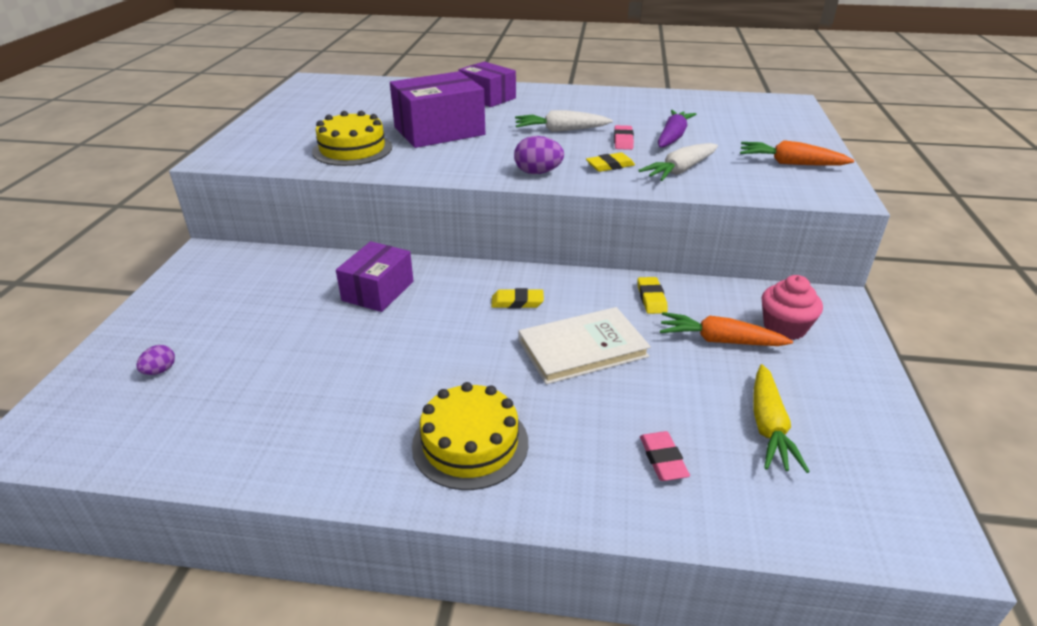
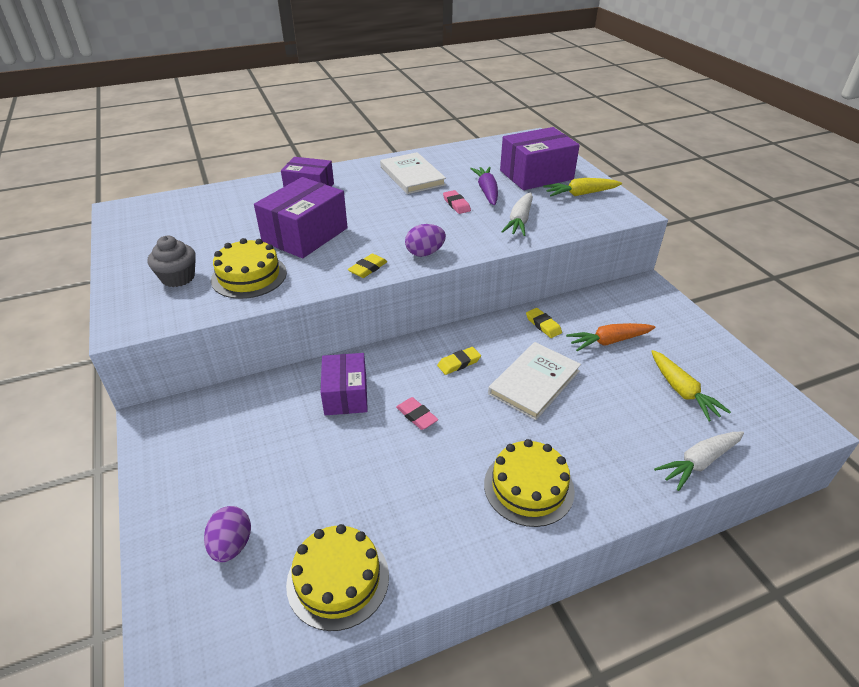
camera: 30 degrees left, 5 degrees up
purple egg [136,345,175,375] -> purple egg [204,506,251,562], size x1.64
white carrot [515,110,613,132] -> white carrot moved to [654,432,744,491]
yellow eraser [586,153,635,172] -> yellow eraser moved to [348,254,387,278]
pink eraser [640,431,690,481] -> pink eraser moved to [396,397,438,430]
orange carrot [740,140,854,166] -> yellow carrot [543,178,622,196]
pink cupcake [761,275,823,340] -> none
none -> grey cupcake [148,236,196,287]
none -> yellow cake [286,524,389,631]
none -> white book [380,152,446,194]
none -> purple box [500,127,580,190]

